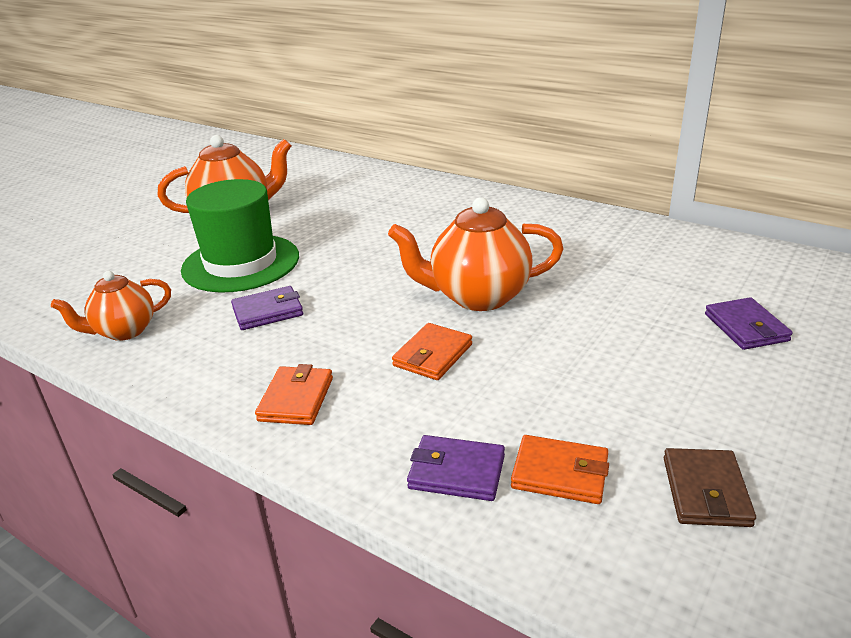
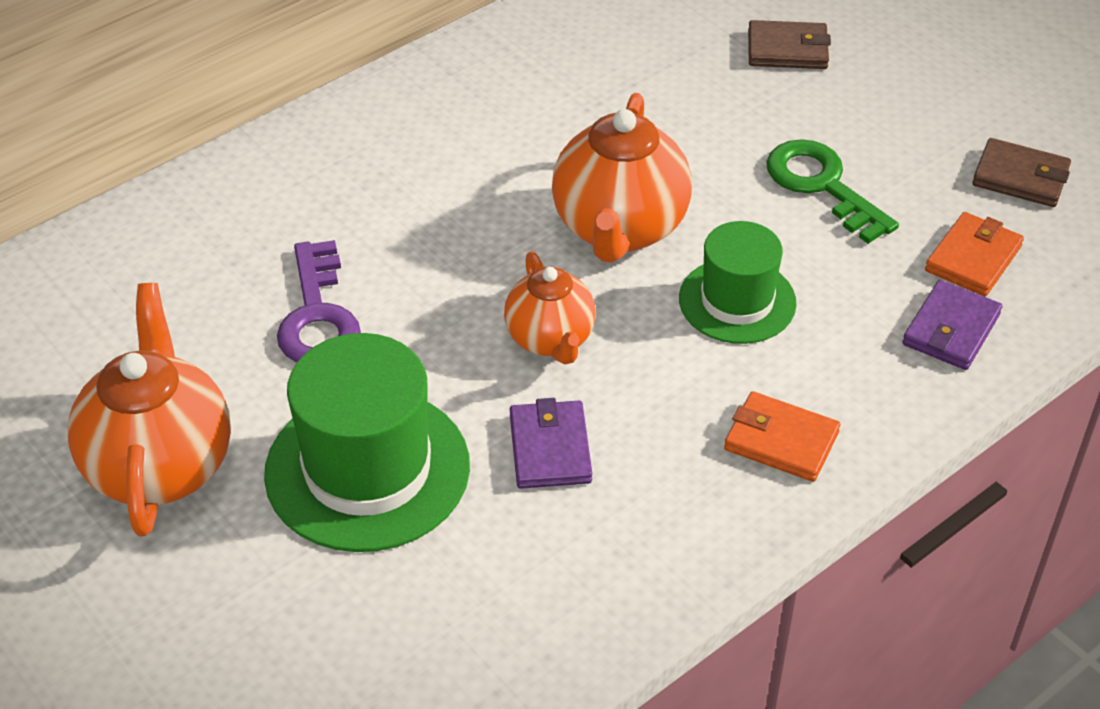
camera: 75 degrees left, 15 degrees up
orange teapot [51,271,171,341] -> orange teapot moved to [504,251,596,364]
orange wallet [392,323,472,380] -> green hat [679,221,797,344]
purple wallet [705,297,793,350] -> brown wallet [748,20,831,69]
none -> purple key [277,240,361,363]
none -> green key [766,139,899,244]

